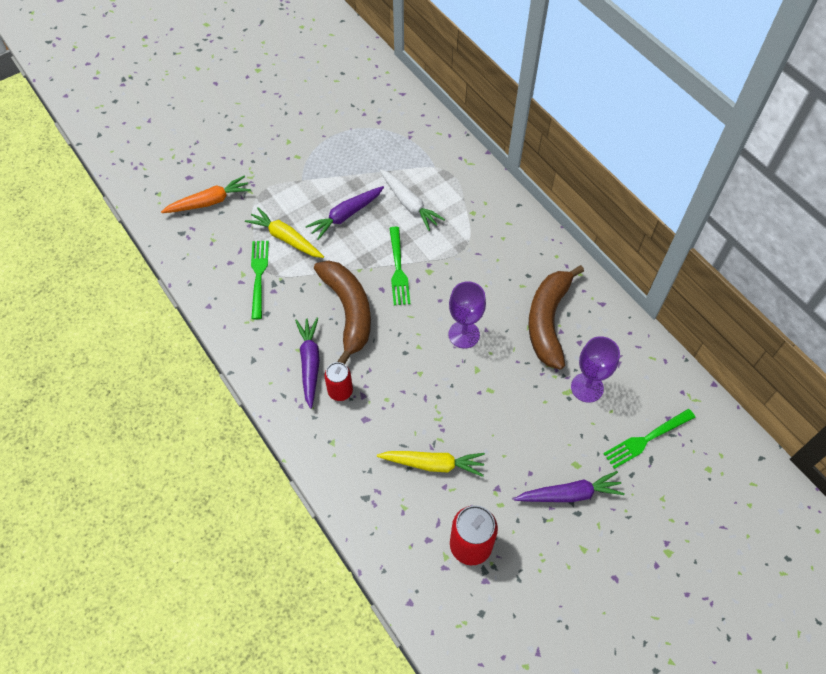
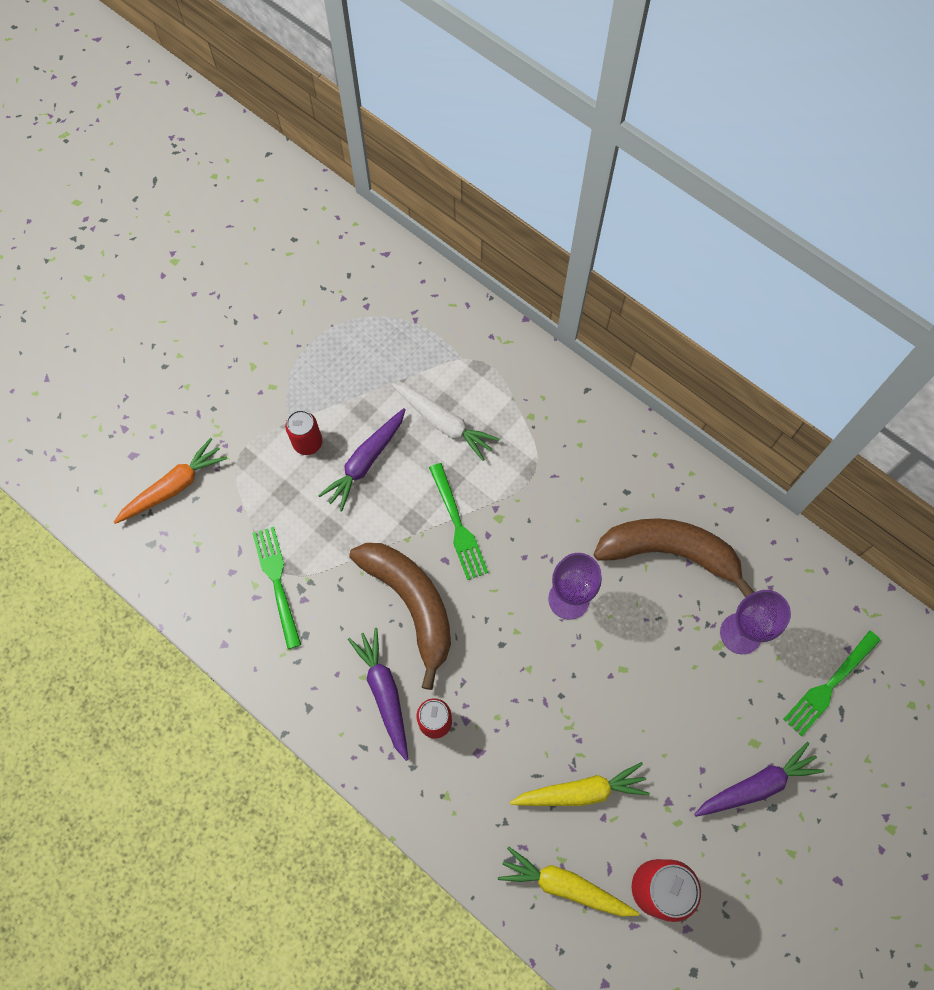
camera: 15 degrees left, 10 degrees up
yellow carrot [245,207,324,258] -> yellow carrot moved to [498,846,639,917]
brown banana [528,265,584,369] -> brown banana turned 105 degrees clockwise [593,518,754,597]
none -> red can [285,410,323,455]

